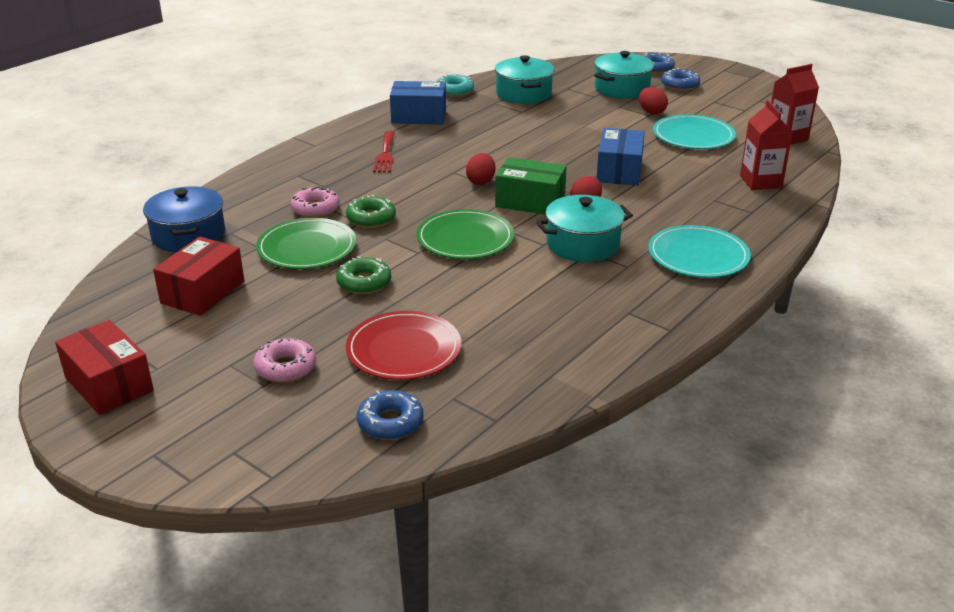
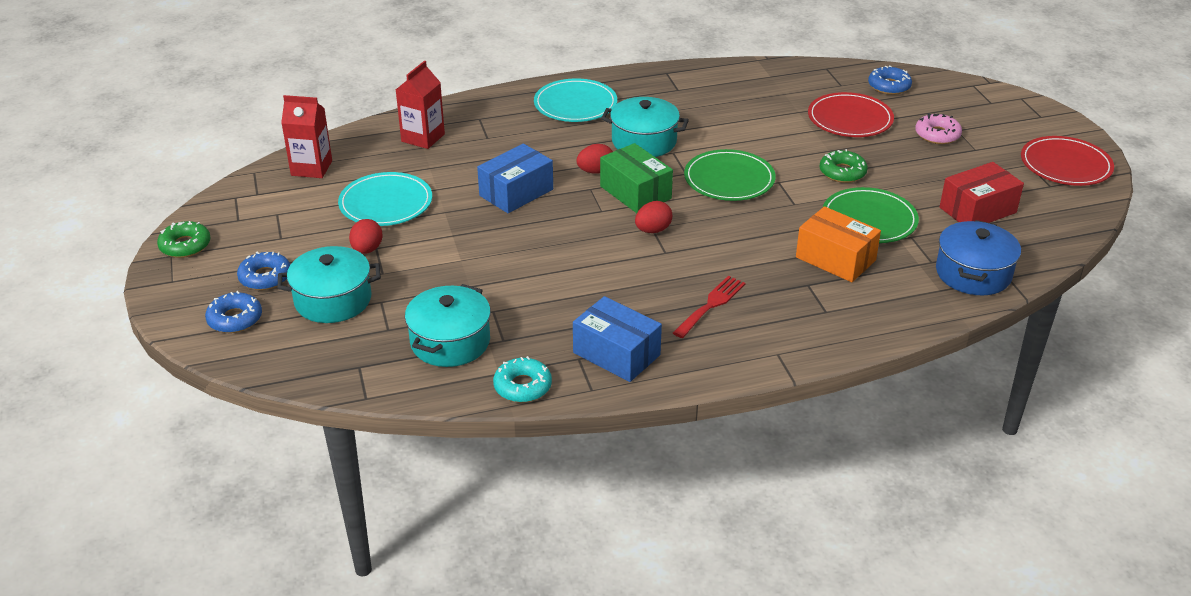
camera: 145 degrees left, 5 degrees up
red box [55,320,154,415] -> red plate [1021,136,1114,186]
pink donut [290,186,340,218] -> orange box [796,206,881,282]
green donut [346,195,396,228] -> green donut moved to [157,221,211,258]

